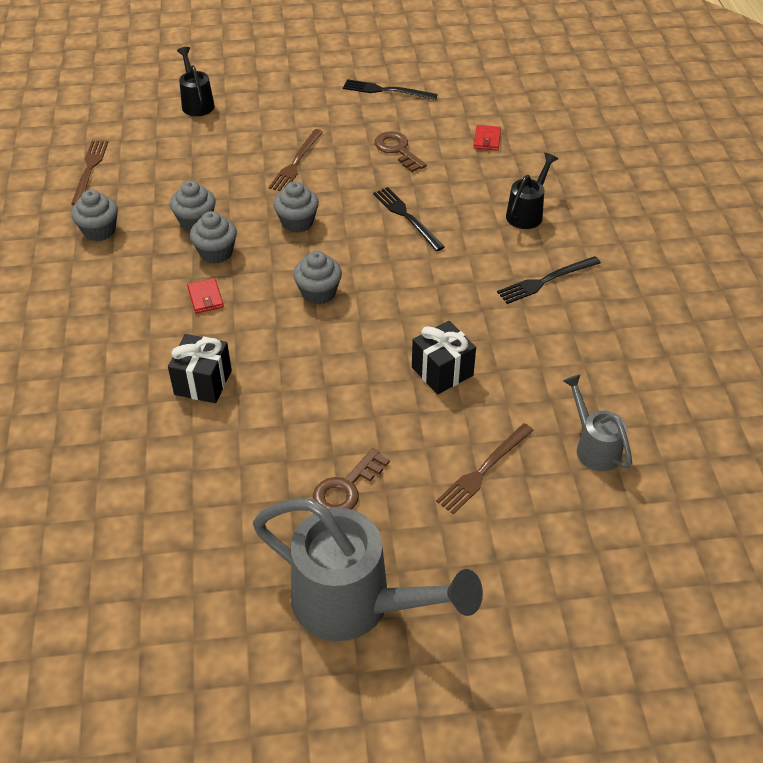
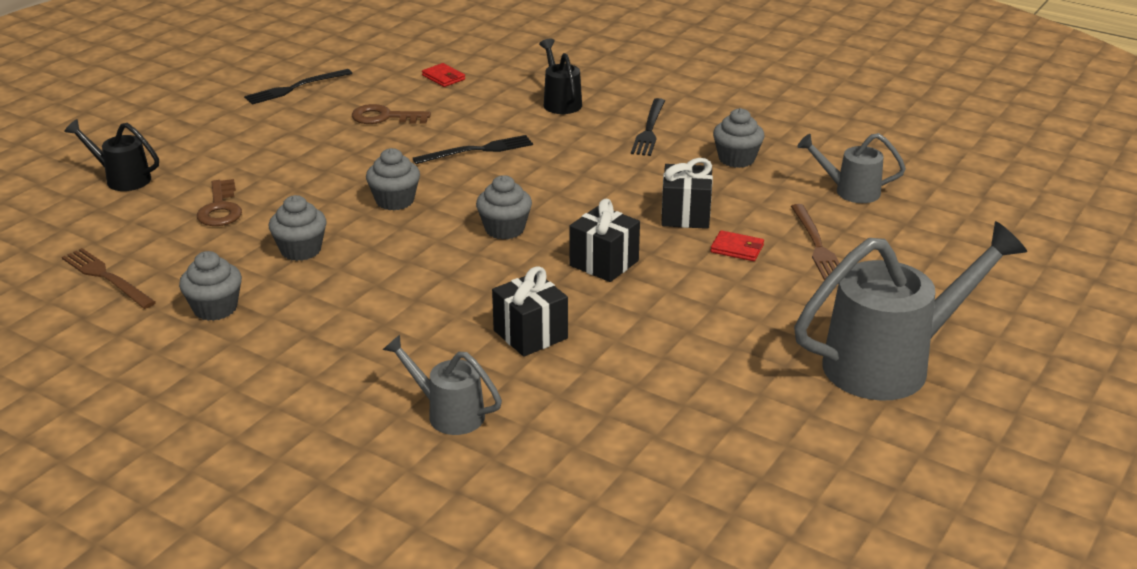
camera: 50 degrees left, 15 degrees down
red wallet [187,278,224,314] -> red wallet moved to [710,230,764,261]
grey cupcake [190,211,237,264] -> grey cupcake moved to [713,108,764,168]
brown fork [269,129,323,191] -> none
brown key [313,448,390,510] -> brown key moved to [197,179,242,226]
black fork [373,187,445,251] -> black fork turned 150 degrees clockwise [413,135,533,164]
none -> grey watering can [383,335,502,435]
none -> black gift [569,199,640,282]

